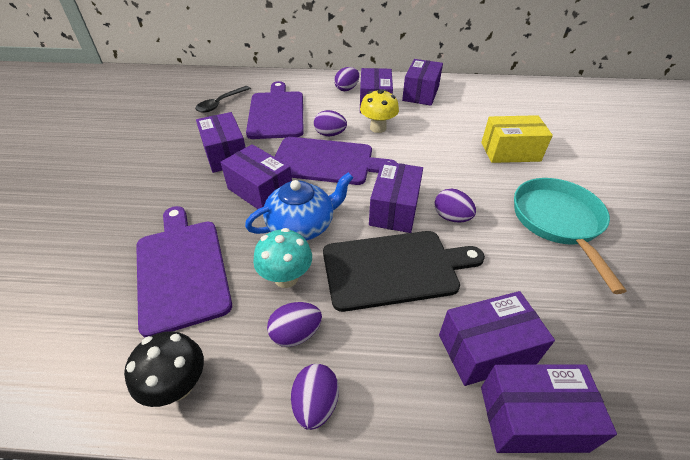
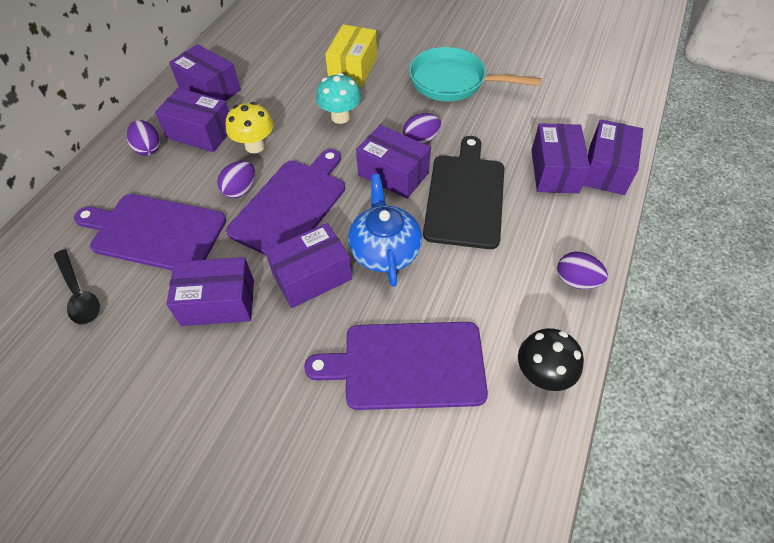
camera: 70 degrees left, 10 degrees up
turquoise mushroom [253,228,312,288] -> turquoise mushroom moved to [316,73,361,124]
purple egg [267,302,322,347] -> none

